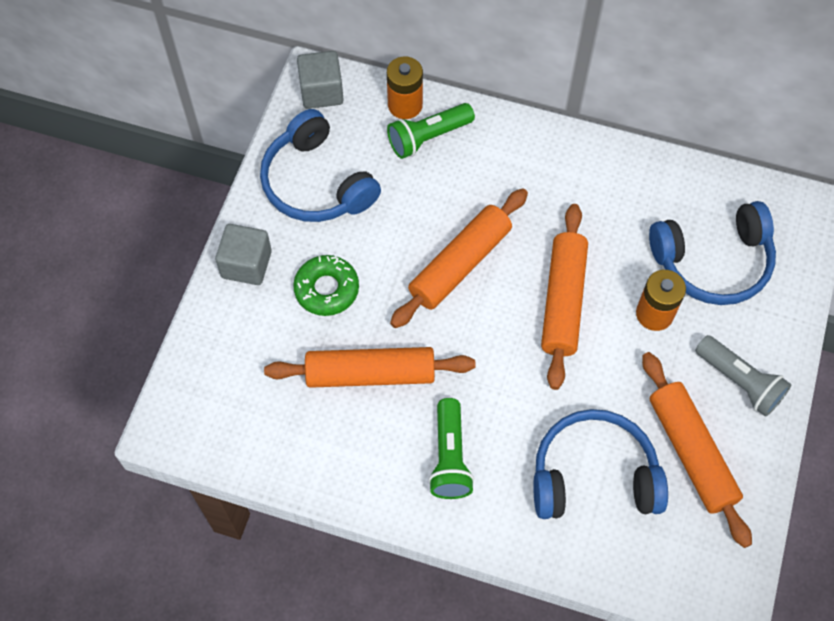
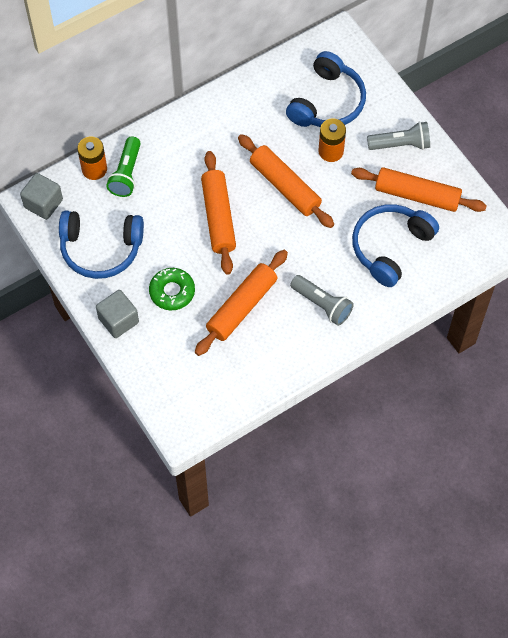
camera: 50 degrees left, 0 degrees up
green flashlight [428,398,474,499] -> grey flashlight [290,275,354,326]

